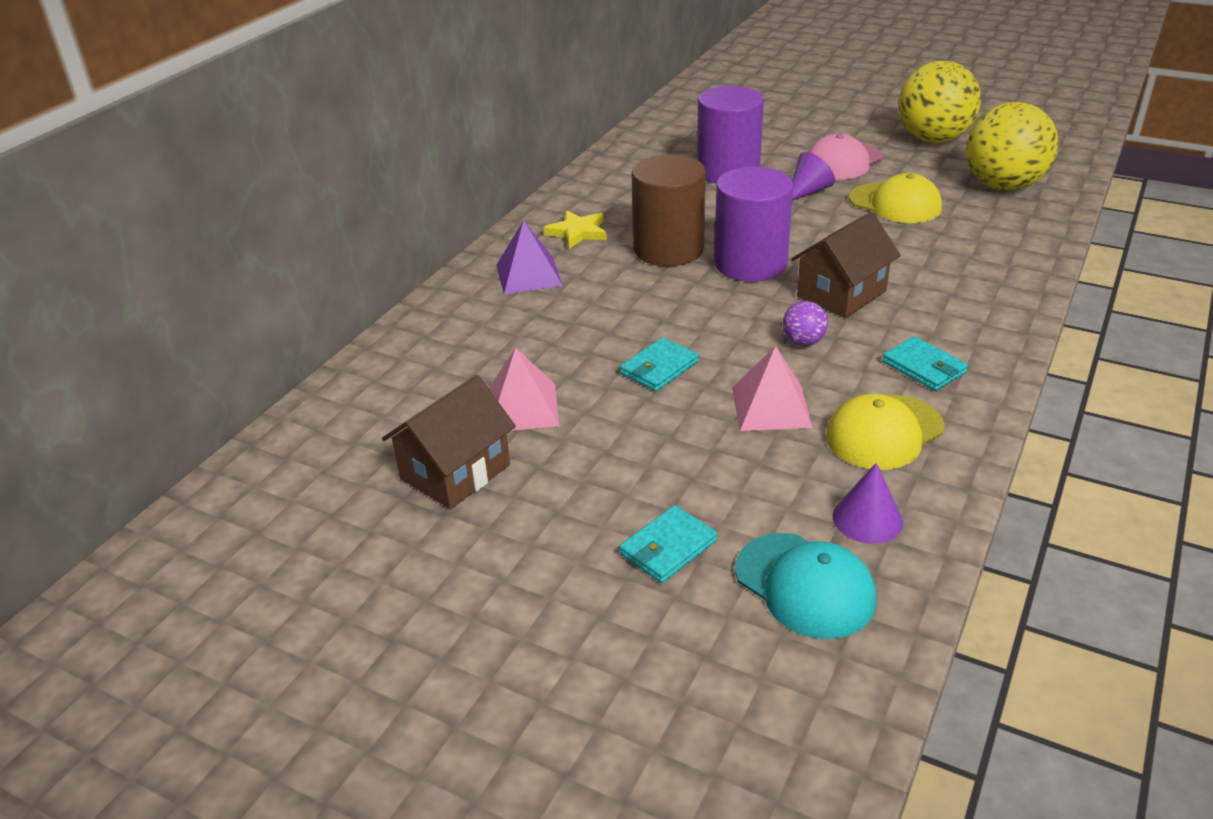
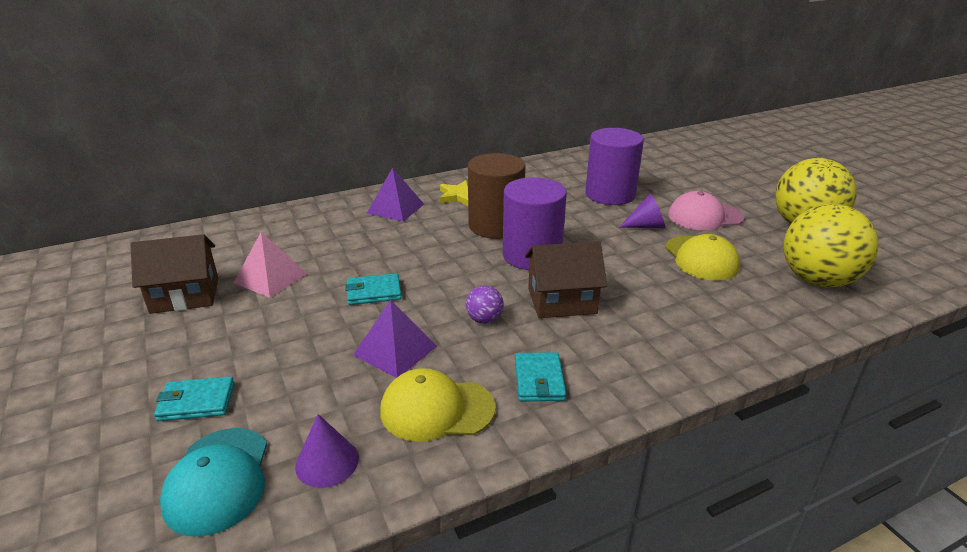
camera: 35 degrees right, 5 degrees down
pink pyramid [732,346,813,431] -> purple pyramid [353,300,437,378]

